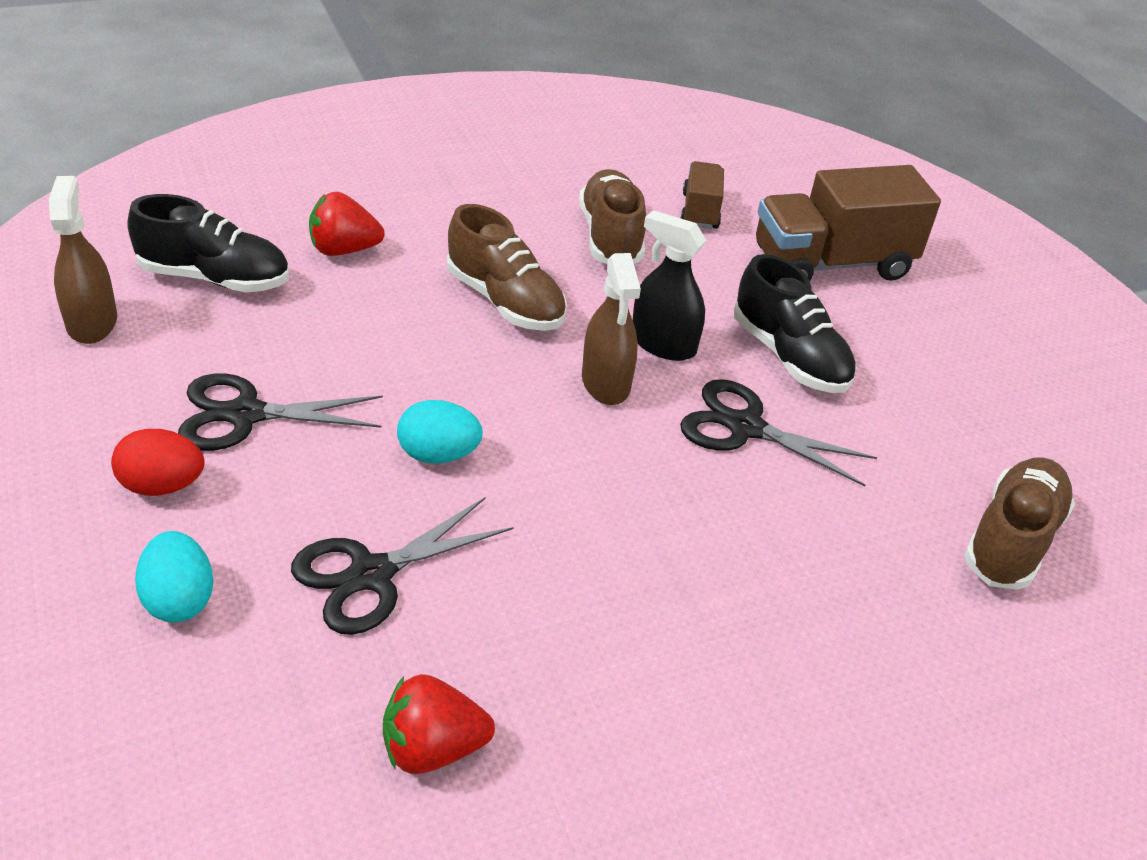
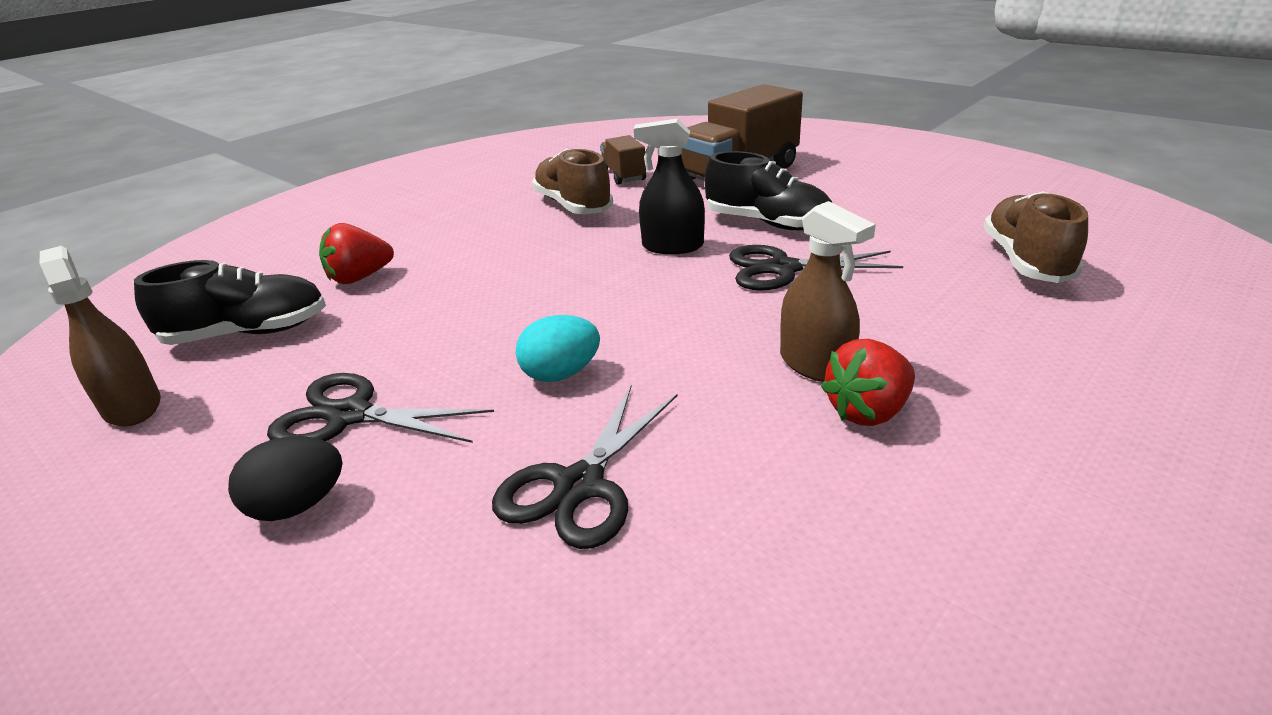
camera: 20 degrees left, 10 degrees down
red egg [111,429,205,496] -> black egg [228,436,343,521]
turquoise egg [135,531,214,623] -> none
black scissors [178,373,383,451] -> black scissors turned 45 degrees clockwise [267,373,494,443]
red strawberry [383,674,495,774] -> red strawberry moved to [821,339,915,426]
brown shoe [447,204,567,331] -> none
brown spray bottle [582,253,641,405] -> brown spray bottle moved to [780,201,876,382]

